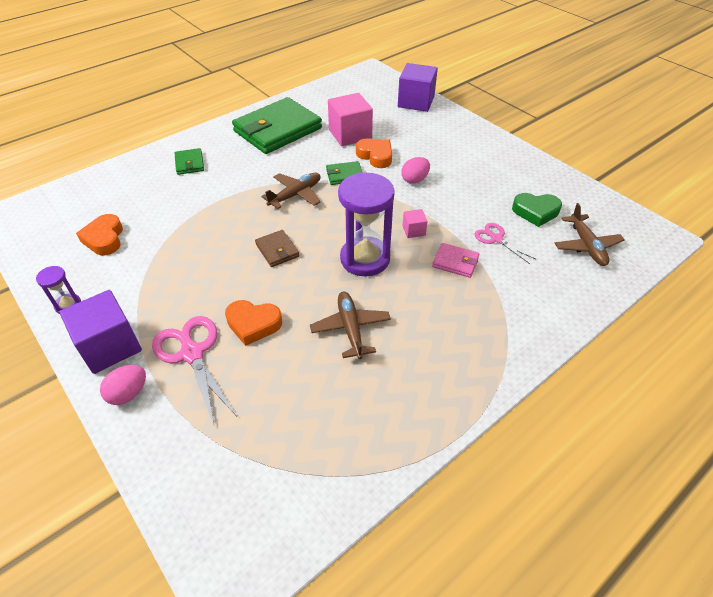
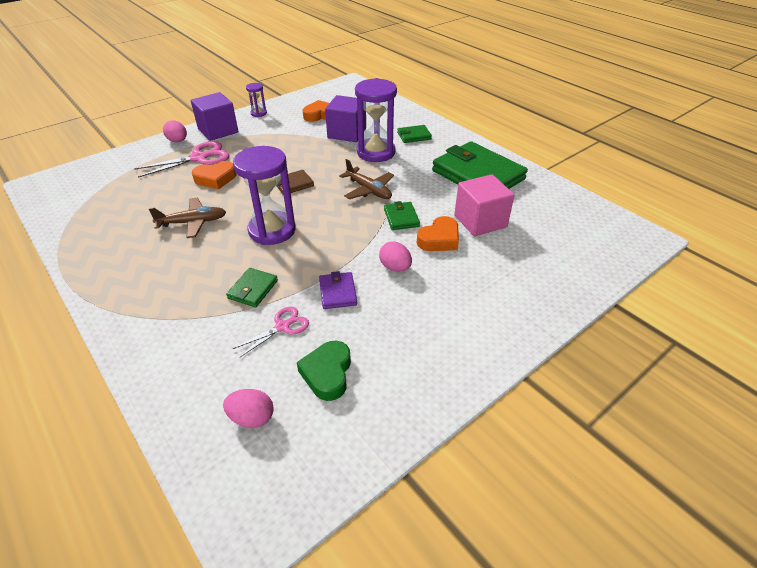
camera: 90 degrees right, 5 degrees down
orange heart [225,300,282,346] -> orange heart turned 120 degrees counterclockwise [192,161,236,190]
purple cube [398,63,438,112] -> purple cube moved to [325,95,366,142]
pink cube [402,209,428,238] -> none
pink wallet [432,243,479,278] -> green wallet [226,268,278,307]
brown plane [555,203,625,266] -> pink egg [223,389,274,428]
none -> purple wallet [319,271,357,309]
none -> purple hourglass [355,78,397,162]

